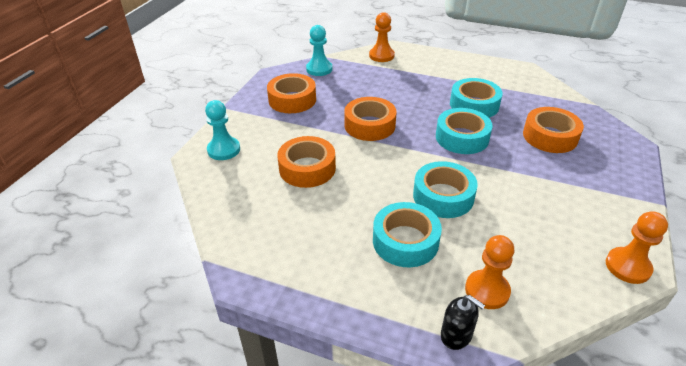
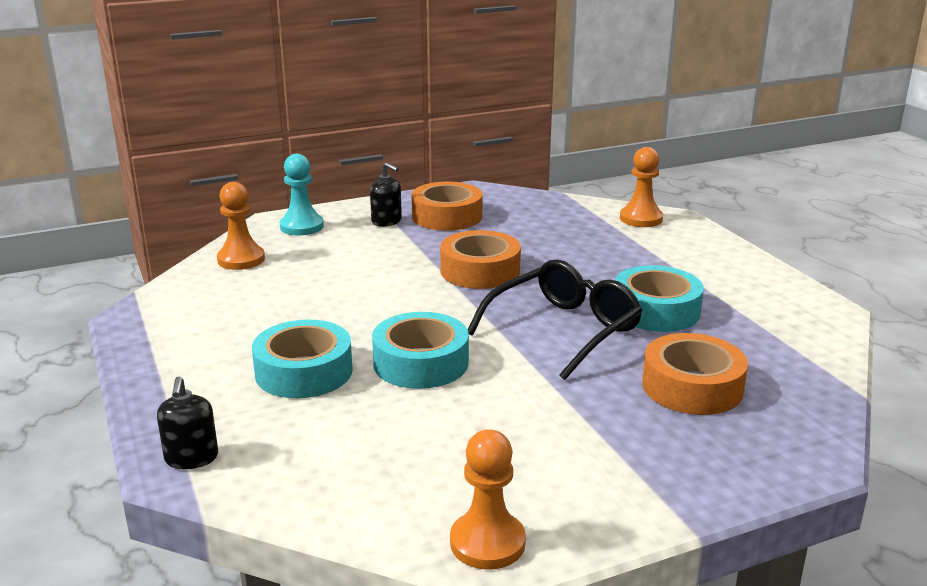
camera: 45 degrees right, 15 degrees down
orange tape [277,136,336,188] -> none
turquoise pawn [306,25,332,76] -> none
turquoise tape [436,108,493,154] -> black glasses [468,259,642,380]
orange pawn [465,235,514,309] -> orange pawn moved to [217,182,265,270]
none -> black soap dispenser [370,162,402,227]

